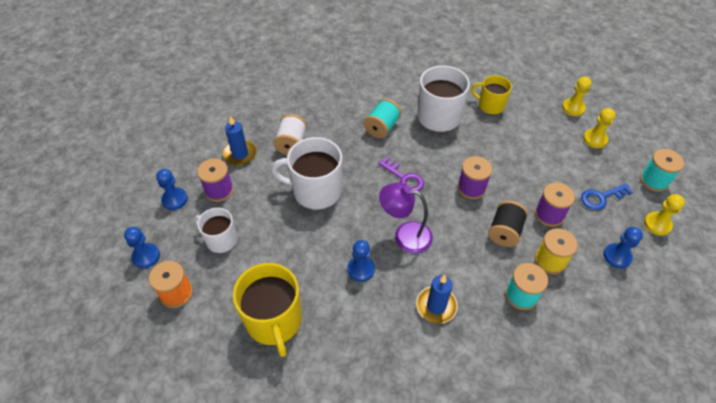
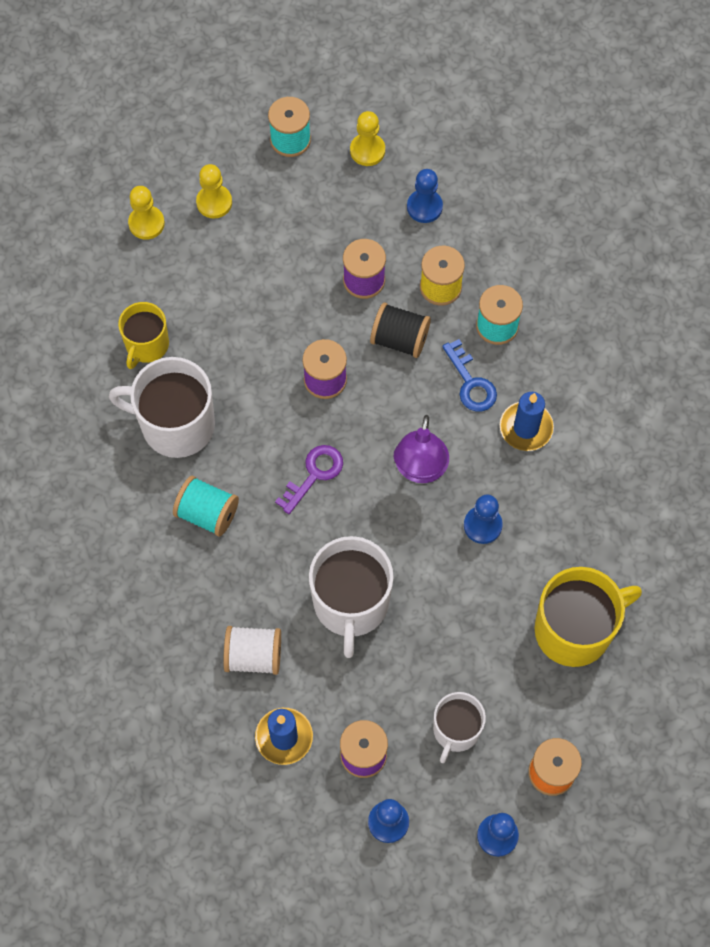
camera: 95 degrees left, 15 degrees up
blue key [581,183,633,210] -> blue key moved to [442,339,497,411]

